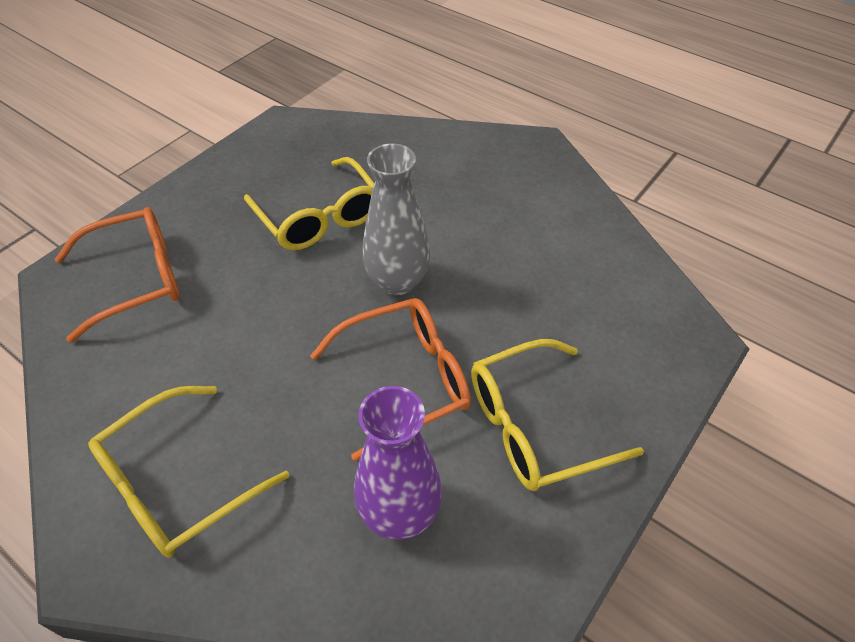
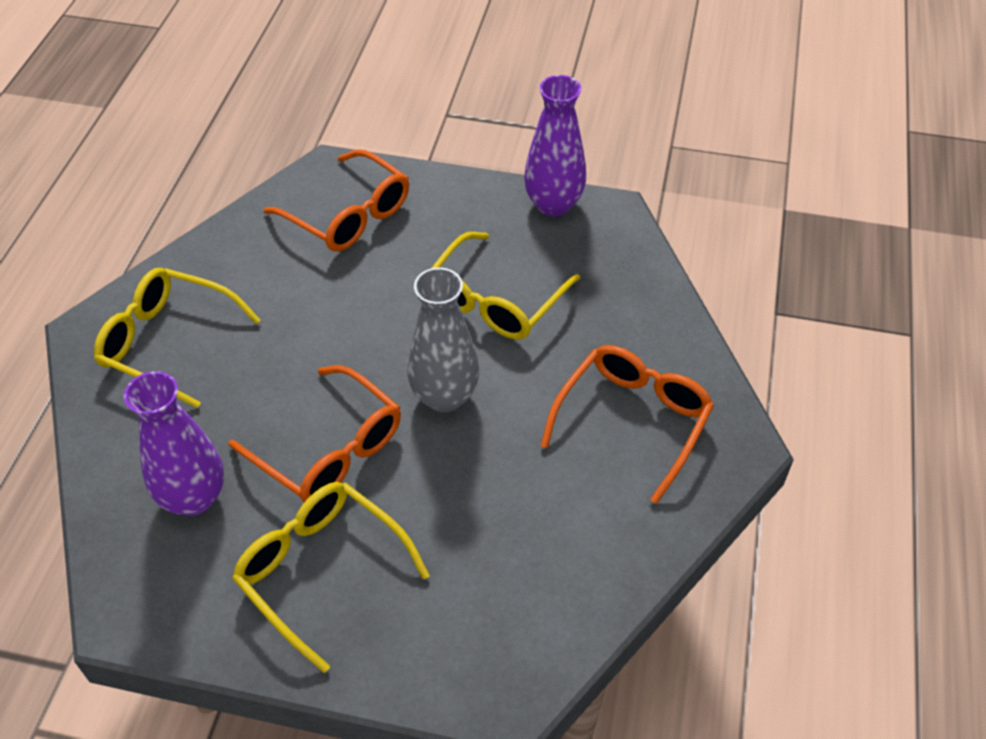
camera: 65 degrees right, 0 degrees up
none -> purple vase [524,75,586,216]
none -> orange glasses [540,345,714,504]

